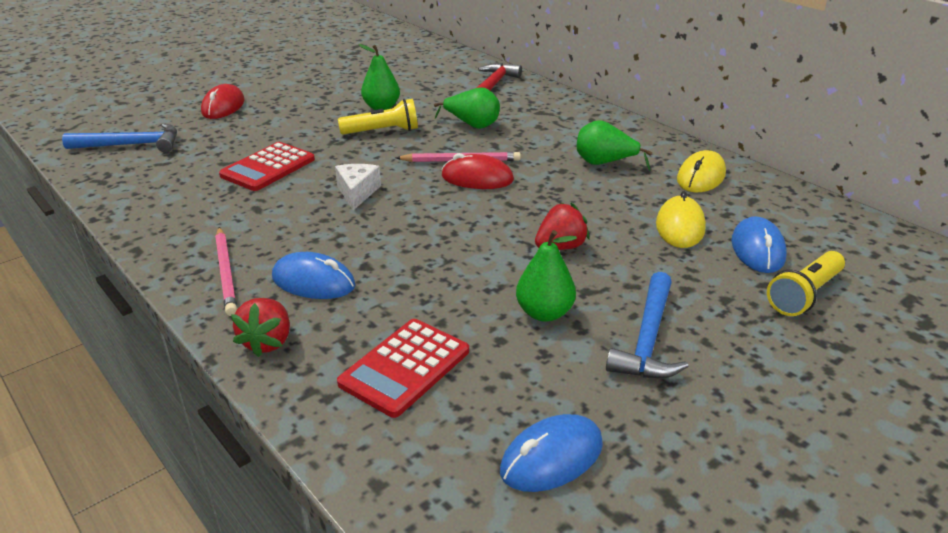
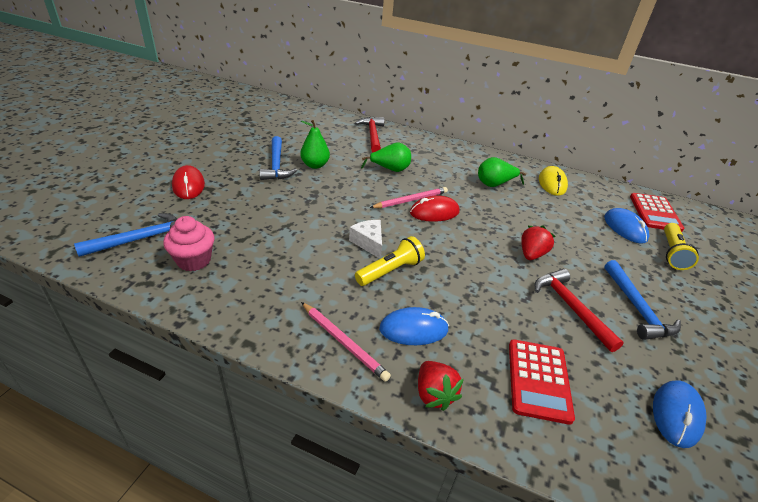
camera: 30 degrees left, 5 degrees up
red calculator [219,142,315,191] -> red calculator moved to [630,193,684,232]
yellow flashlight [338,99,418,135] -> yellow flashlight moved to [355,236,425,286]
green pear [516,230,577,322] -> red hammer [535,269,624,352]
yellow mouse [656,191,706,248] -> none
none -> pink cupcake [163,216,214,271]
none -> blue hammer [259,136,297,180]

